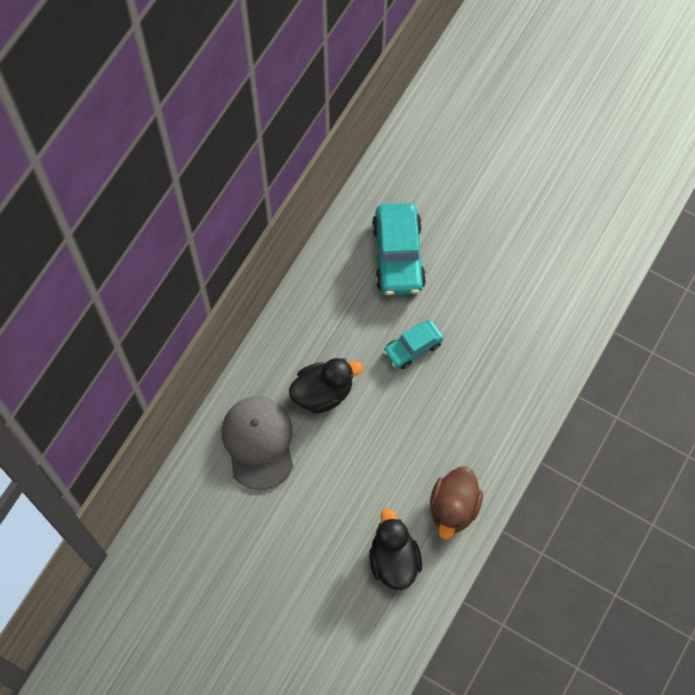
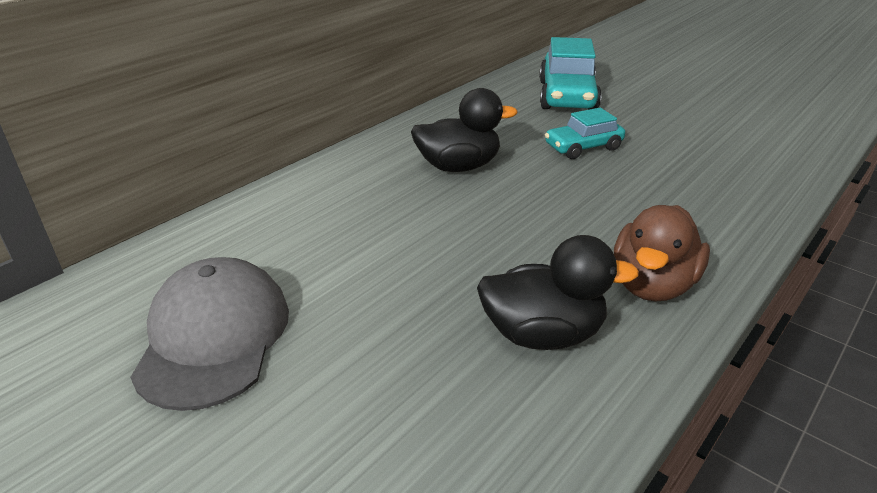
camera: 10 degrees right, 35 degrees down
grey cap [222,396,293,490] -> grey cap moved to [130,257,289,411]
black duck [369,508,422,590] -> black duck turned 90 degrees clockwise [477,235,639,350]

